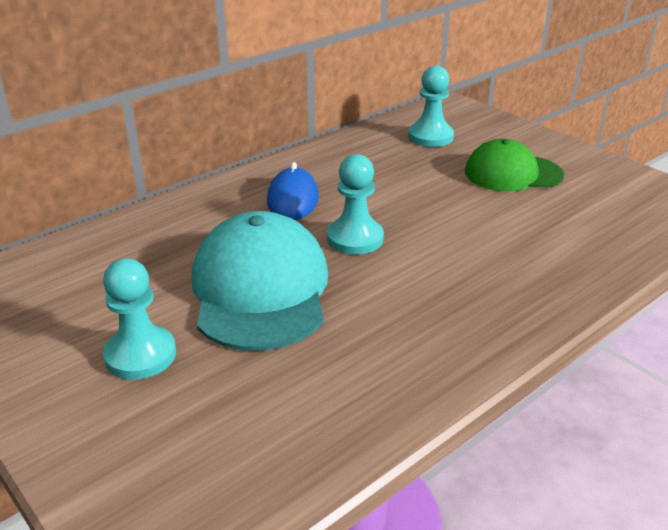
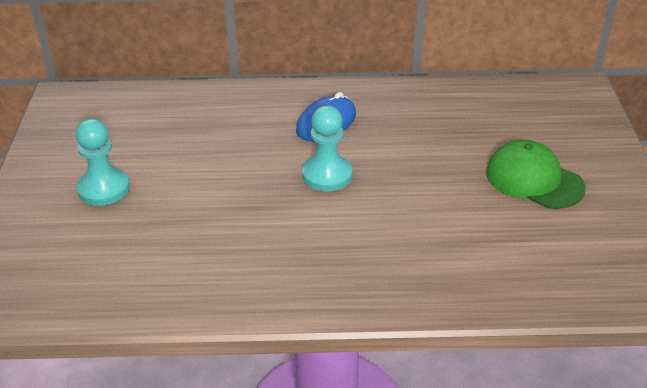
camera: 40 degrees right, 5 degrees up
turquoise cap [192,211,328,351] -> none
turquoise pawn [408,66,454,147] -> none

